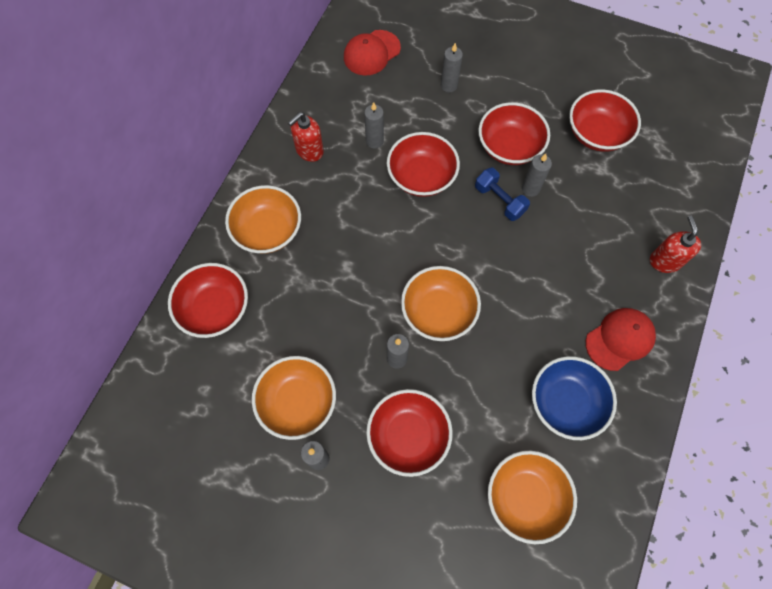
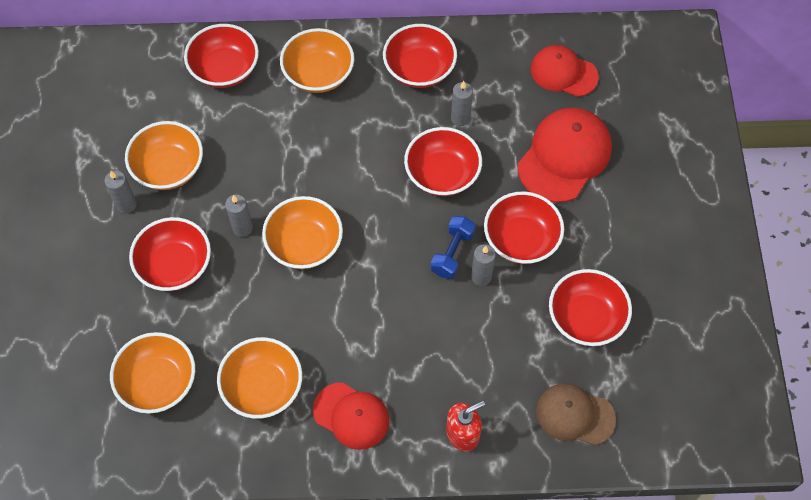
camera: 65 degrees right, 5 degrees down
red soap dispenser [288,112,324,162] -> red bowl [383,24,457,88]
grey candle [441,43,463,93] -> red cap [517,108,612,203]
blue bowl [532,356,617,440] -> orange bowl [217,337,302,419]
none -> brown cap [536,383,616,445]

